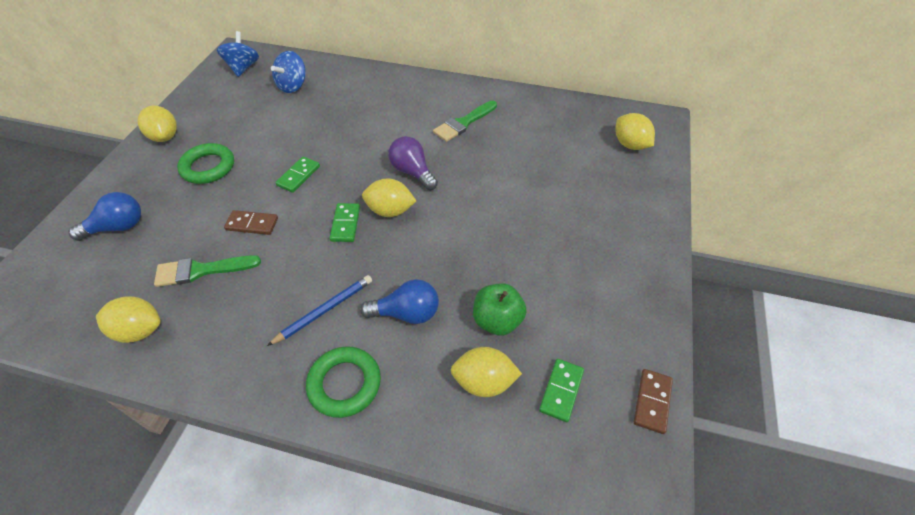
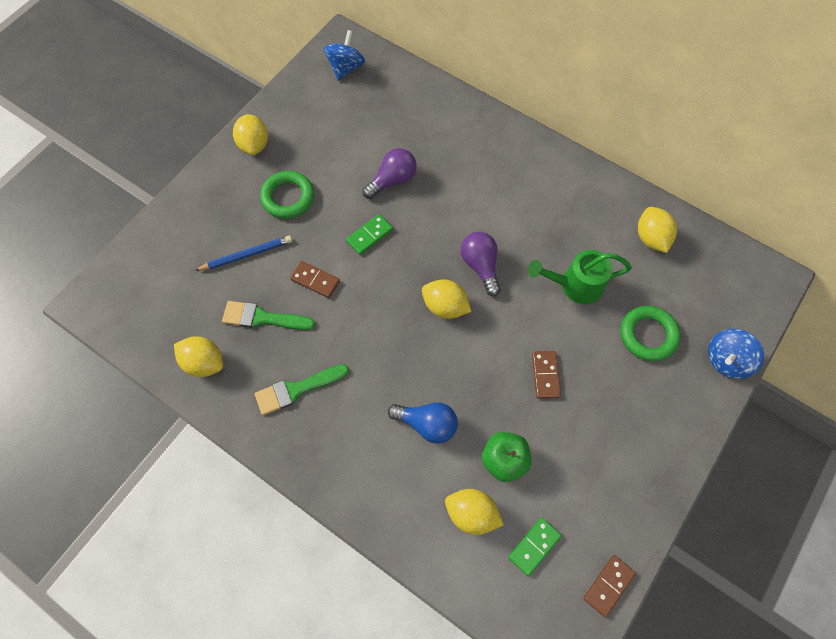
camera: 20 degrees right, 15 degrees up
blue light bulb [69,192,141,241] -> none
blue pencil [267,275,372,346] -> blue pencil moved to [195,236,292,271]
blue spinning top [271,51,306,93] -> blue spinning top moved to [708,329,764,379]
green ring [306,346,381,418] -> green ring moved to [621,306,680,361]
green domino [330,203,360,242] -> none
green brush [433,100,497,142] -> green brush moved to [255,364,349,415]
yellow lemon [616,113,655,150] -> yellow lemon moved to [638,207,677,253]
none -> purple light bulb [363,148,417,199]
none -> green watering can [528,250,632,304]
none -> brown domino [532,351,561,399]

